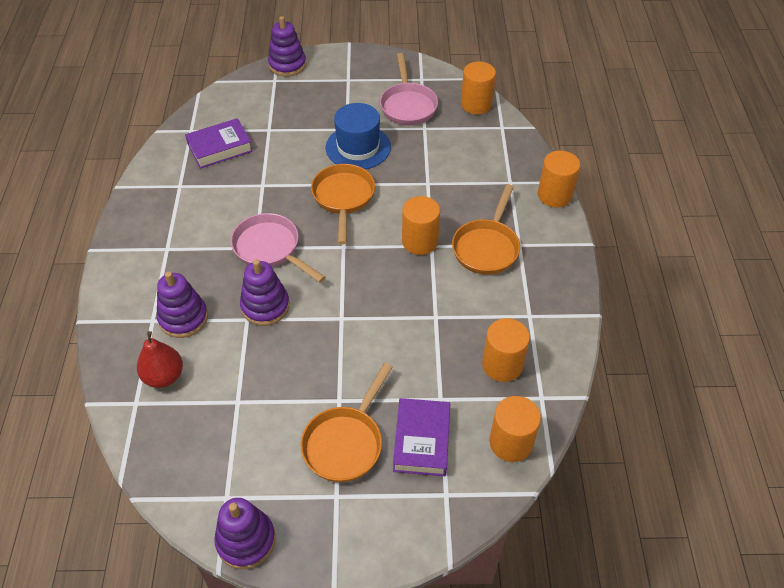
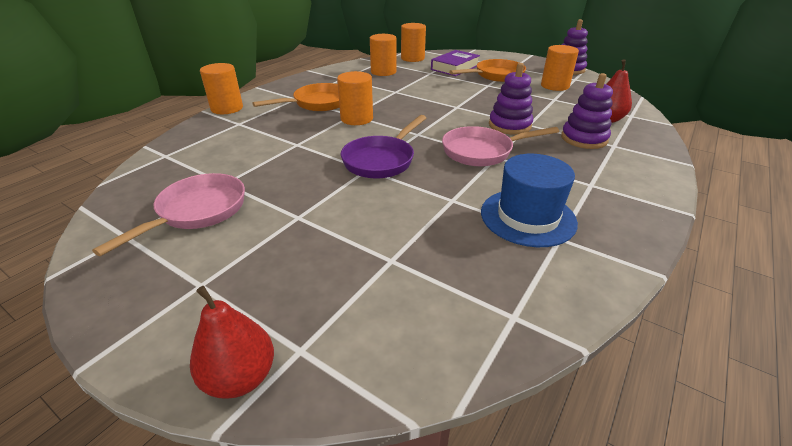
camera: 145 degrees left, 15 degrees down
purple book [185,118,253,168] -> none
pink pan [231,213,325,283] -> pink pan turned 90 degrees clockwise [442,126,559,166]
purple stacking toy [268,16,306,77] -> red pear [190,286,274,399]
orange pan [311,164,375,245] -> purple pan [341,115,426,179]
blue hat [326,103,391,169] -> blue hat moved to [481,154,578,247]
orange cylinder [461,62,496,114] -> orange cylinder moved to [541,45,579,91]

